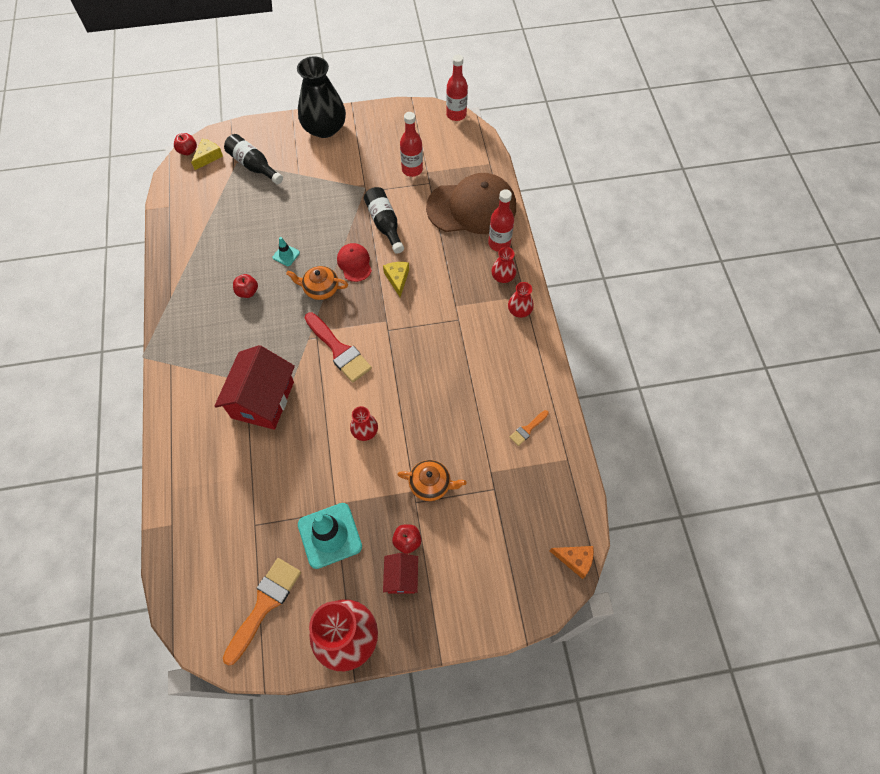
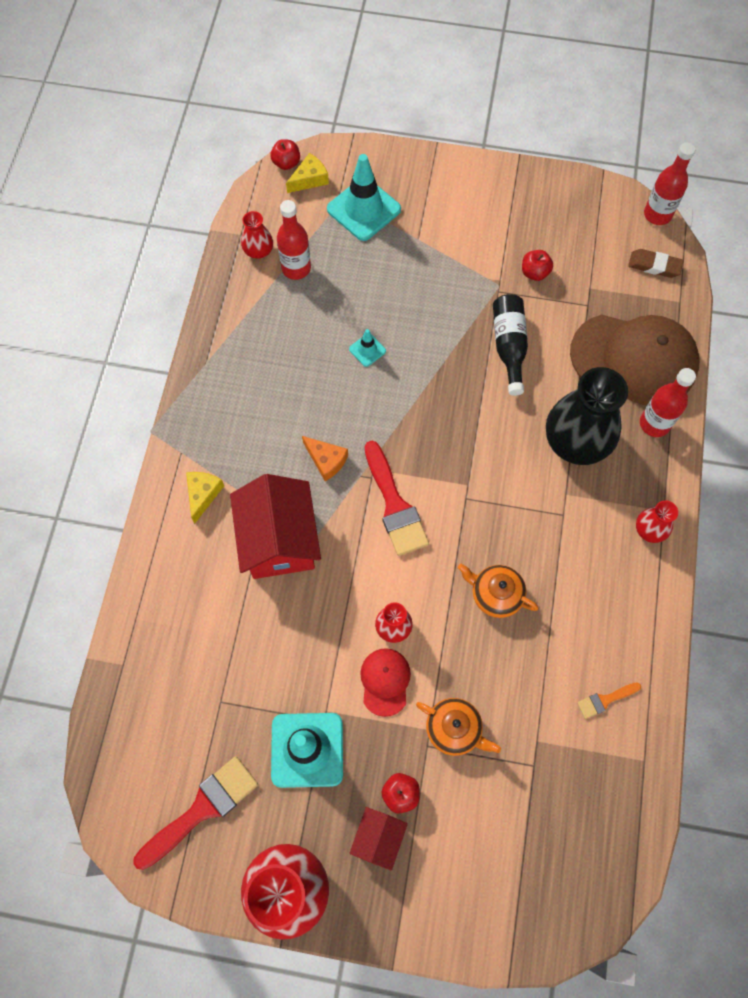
camera: 20 degrees right, 5 degrees up
red house [214,345,295,430] -> red house turned 45 degrees counterclockwise [230,474,321,579]
orange brush [223,558,301,665] -> red brush [133,756,258,870]
black bottle [224,134,283,185] -> turquoise traffic cone [327,154,401,241]
red apple [233,274,258,298] -> red apple moved to [522,250,553,281]
orange teapot [286,266,348,300] -> orange teapot moved to [458,564,539,618]
black vase [297,56,346,138] -> black vase moved to [546,367,628,465]
red cap [337,243,372,282] -> red cap moved to [360,648,411,717]
yellow cheese [383,262,409,297] -> yellow cheese moved to [186,472,224,524]
red bottle [400,112,423,177] -> red bottle moved to [277,200,311,280]
red vase [491,247,516,283] -> red vase moved to [241,211,273,259]
orange cheese [550,546,594,579] -> orange cheese moved to [302,436,348,481]
none -> brown eraser [628,249,684,278]

